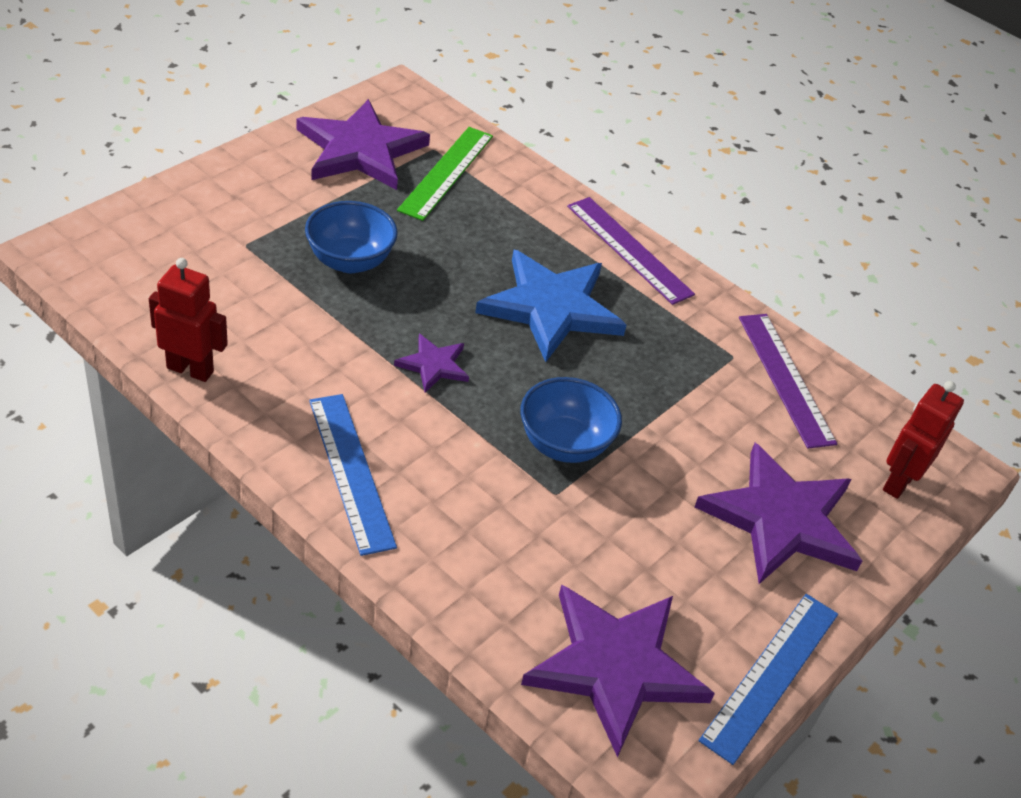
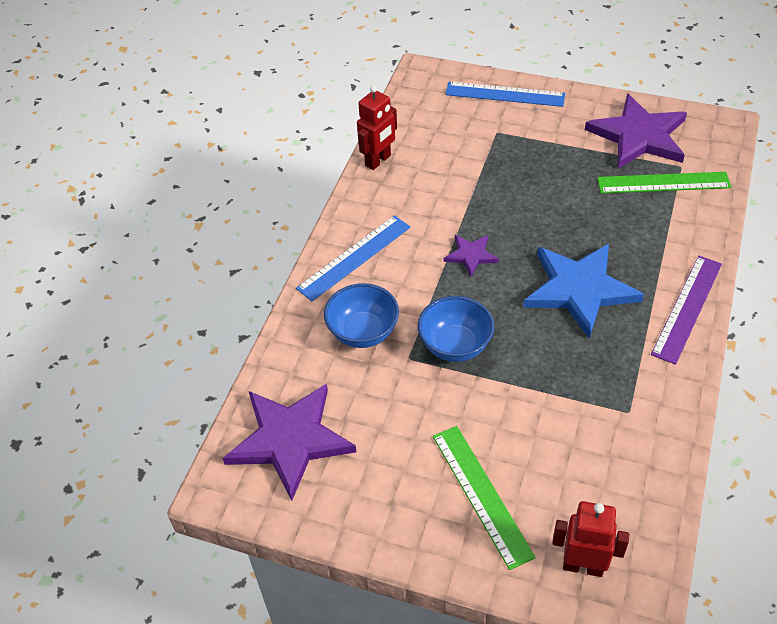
camera: 75 degrees right, 5 degrees up
red robot [149,258,228,382] -> red robot turned 45 degrees clockwise [357,85,397,170]
blue bowl [305,201,398,273] -> blue bowl moved to [324,283,399,348]
purple star [695,443,862,584] -> green ruler [433,426,536,570]
blue ruler [699,594,838,765] -> blue ruler moved to [445,82,565,107]
purple ruler [739,314,837,449] -> none

